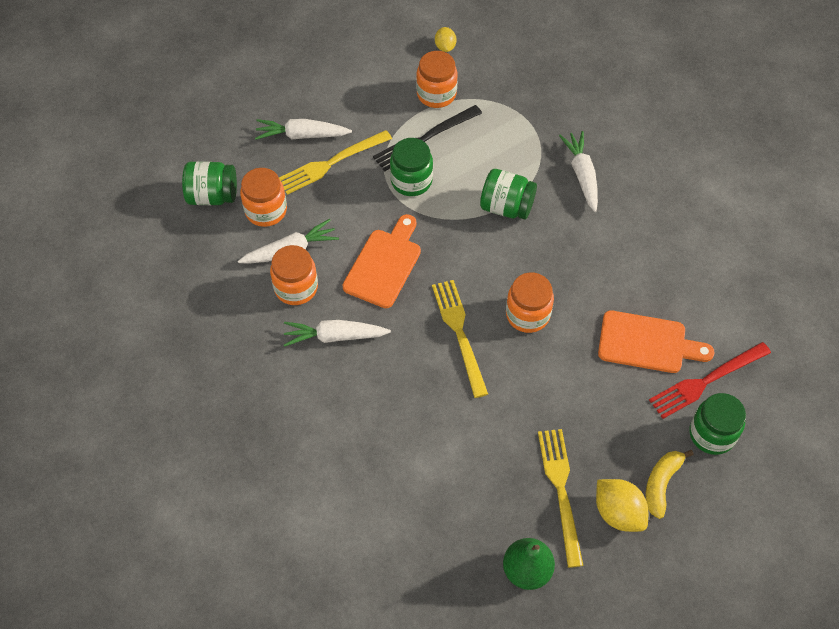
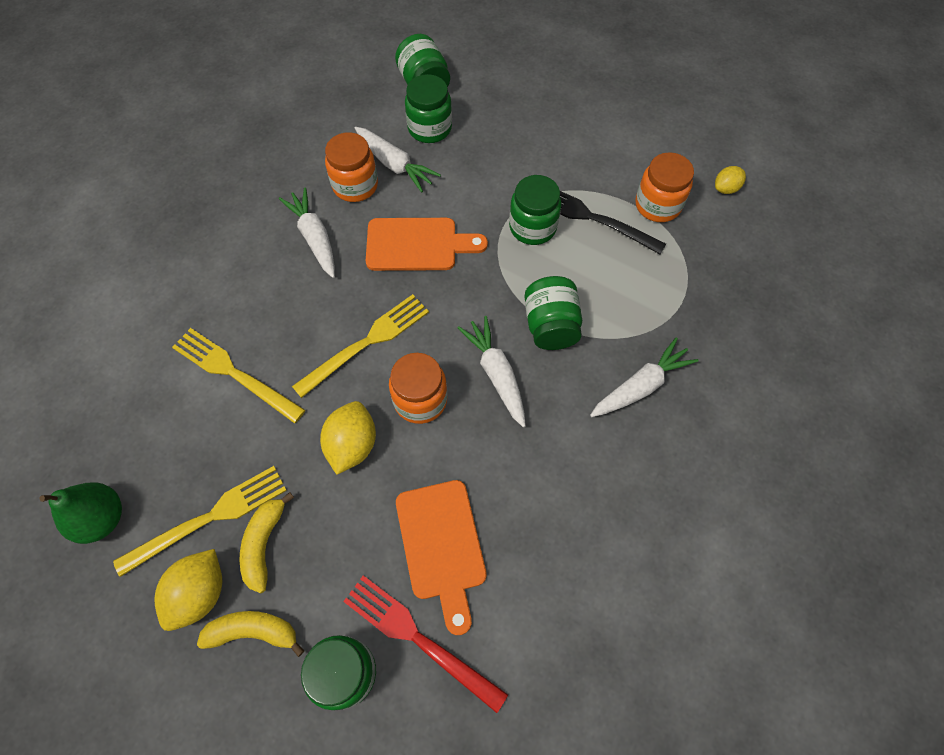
camera: 65 degrees right, 5 degrees up
orange jar [240,168,287,227] -> green jar [405,74,452,143]
white carrot [255,119,352,140] -> white carrot moved to [458,316,526,427]
yellow fork [279,130,392,195] -> yellow fork moved to [172,328,305,424]
none -> yellow banana [240,492,294,593]
none -> yellow lemon [320,401,376,475]

